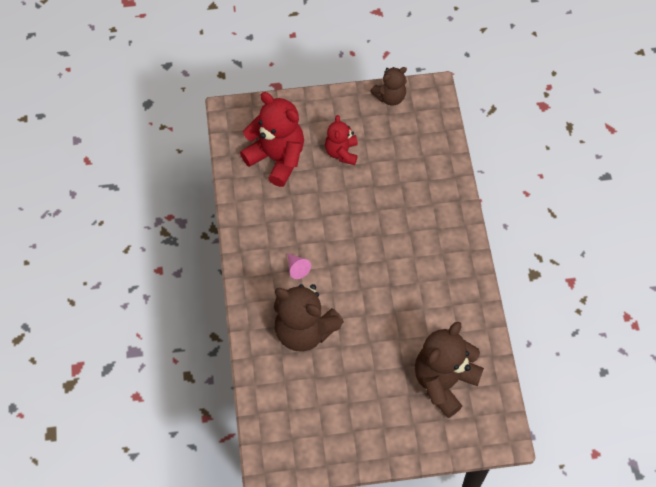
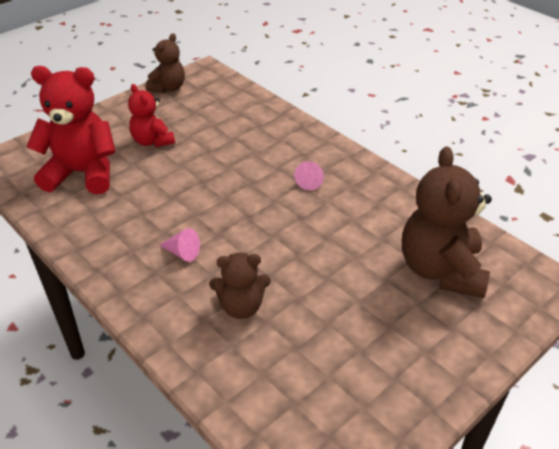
camera: 35 degrees left, 20 degrees down
brown teddy bear [274,284,344,352] -> brown teddy bear [209,253,271,319], size x0.58
none -> pink cone [294,161,324,190]

